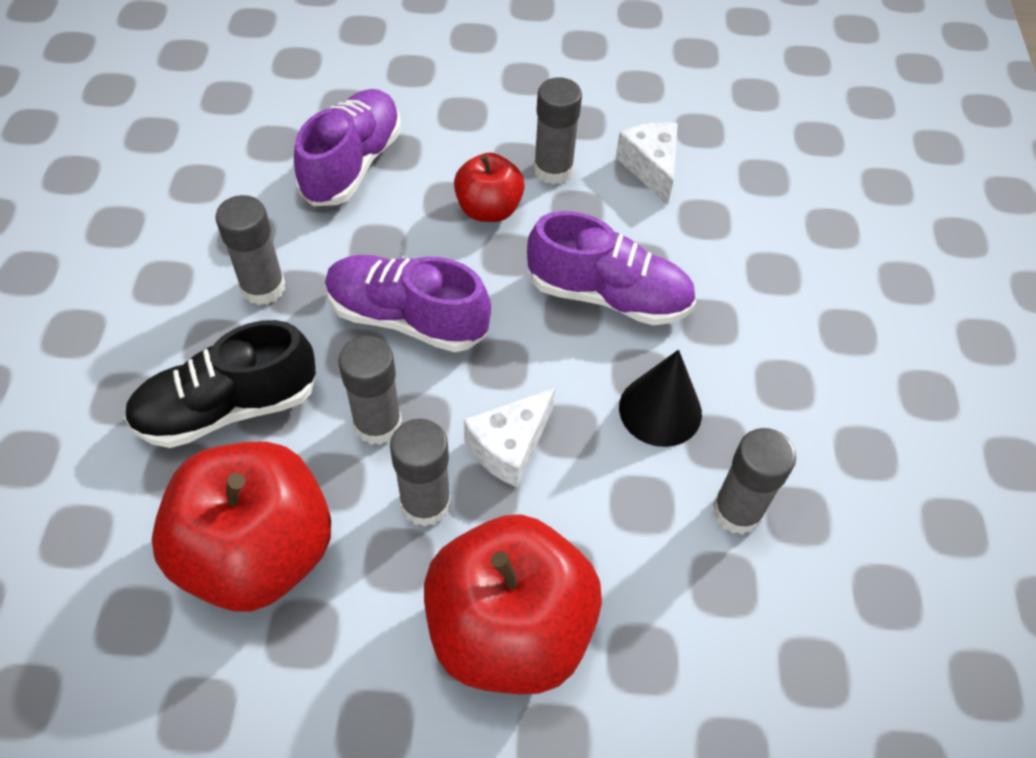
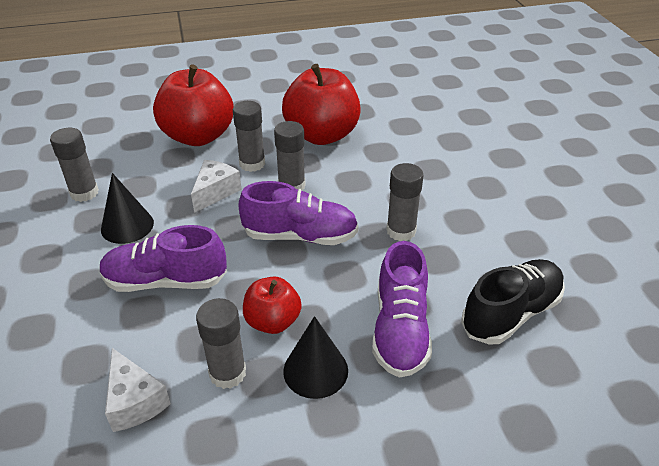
camera: 165 degrees right, 15 degrees down
black shoe [124,320,316,448] -> black shoe moved to [461,259,565,345]
none -> black cone [283,316,348,399]

